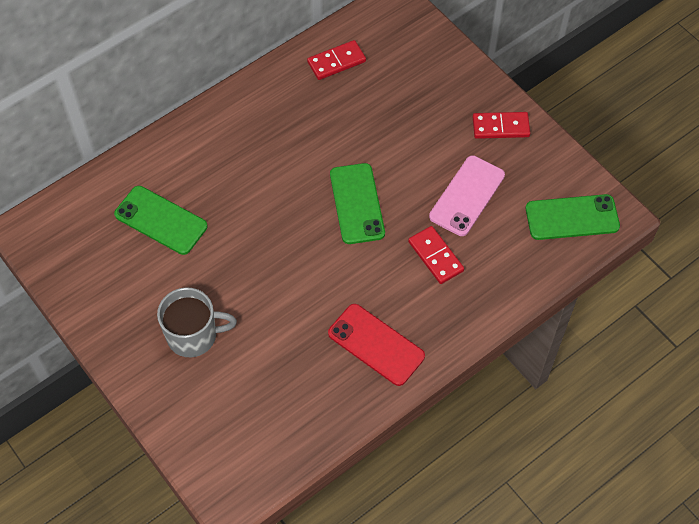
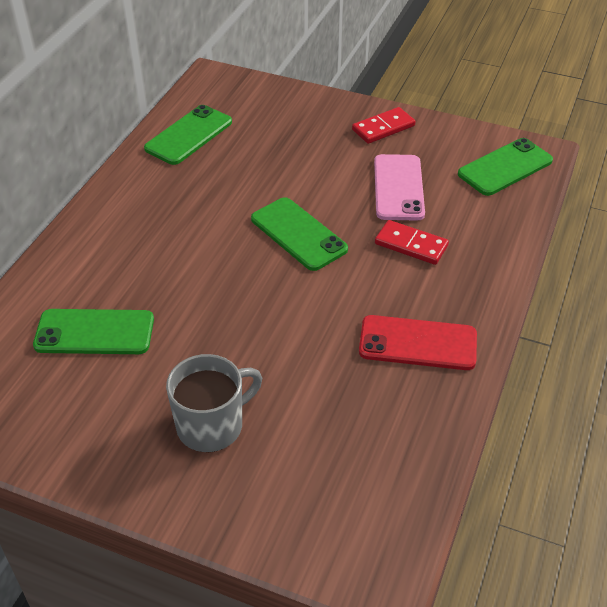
camera: 30 degrees left, 15 degrees down
red domino [307,40,366,80] -> green phone [144,105,232,165]

